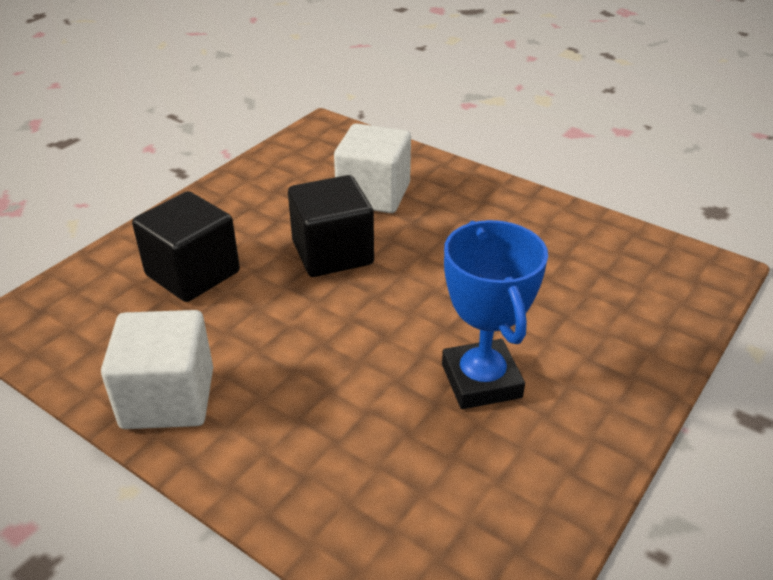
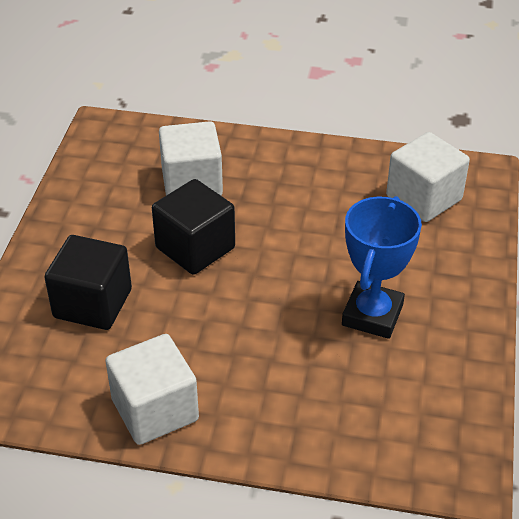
camera: 25 degrees left, 5 degrees up
blue trophy [442,220,548,409] -> blue trophy turned 60 degrees clockwise [342,196,422,339]
none -> white cube [386,132,470,222]

